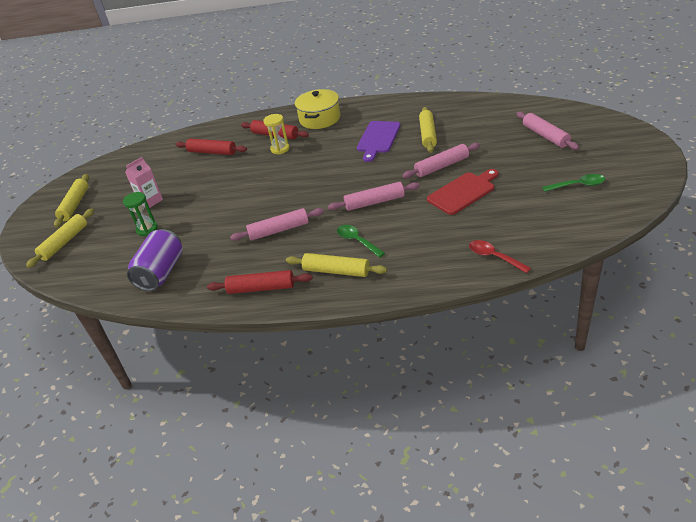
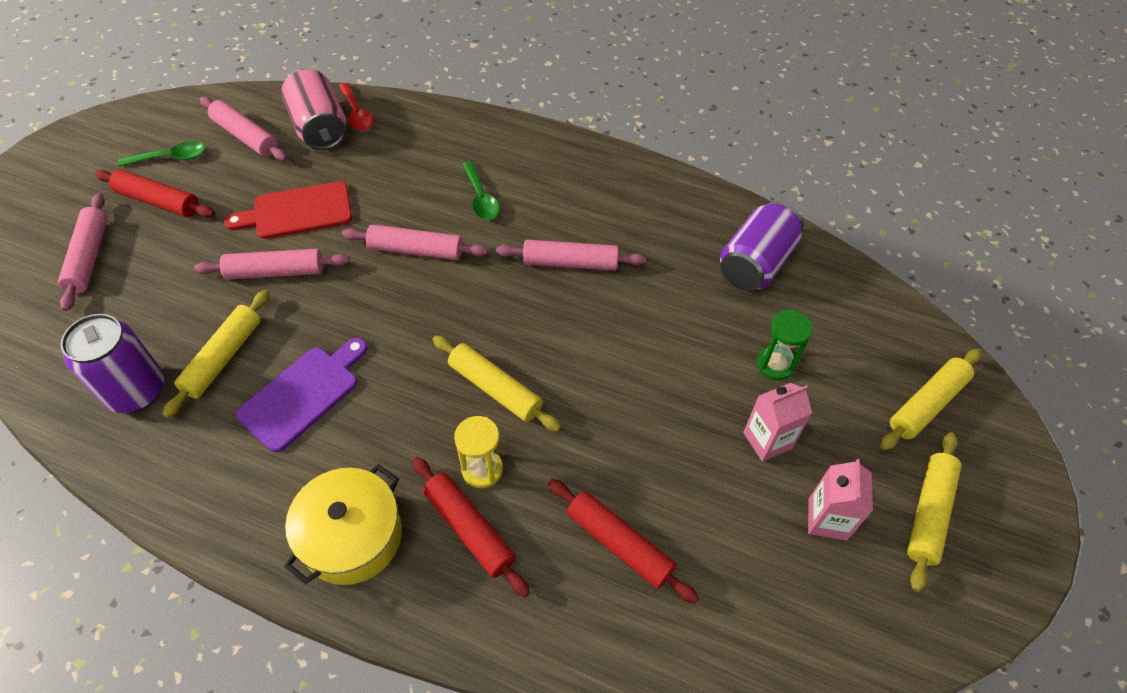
camera: 165 degrees left, 15 degrees up
red rolling pin [207,270,312,294] -> red rolling pin moved to [95,169,215,218]
yellow rolling pin [286,253,387,277] -> yellow rolling pin moved to [432,335,561,432]
green spoon [542,174,605,192] -> green spoon turned 150 degrees clockwise [118,141,205,167]
none -> purple can [60,314,164,413]
none -> pink rolling pin [200,97,287,161]
none -> pink can [281,69,346,150]
none -> pink carton [808,459,873,541]

